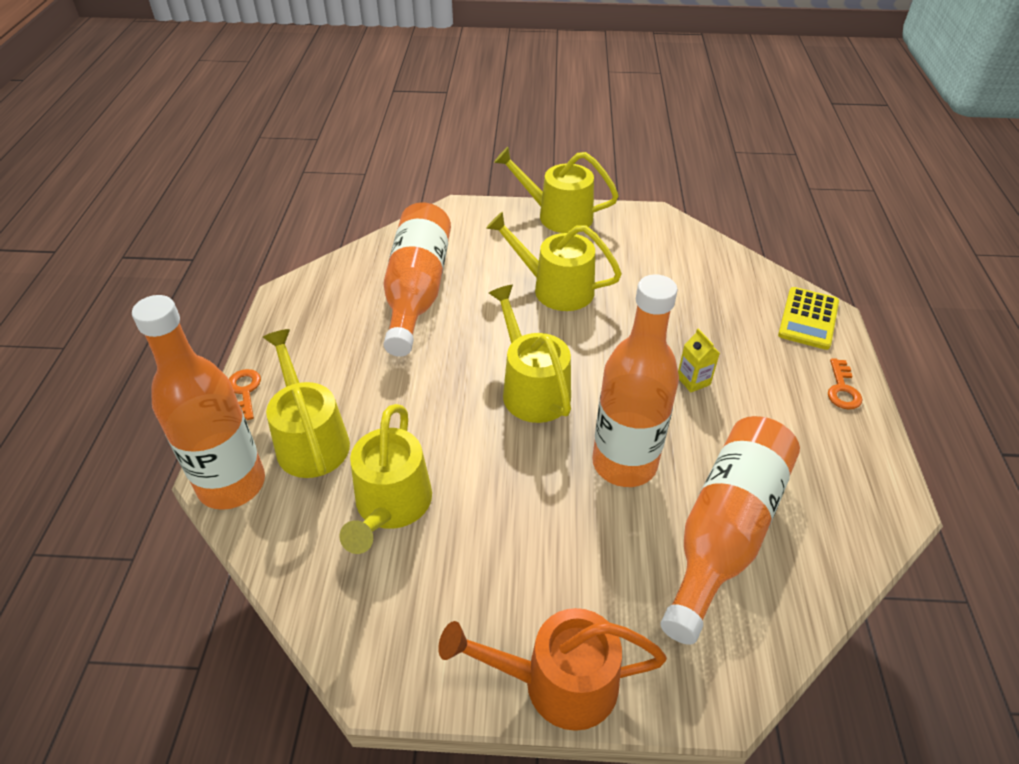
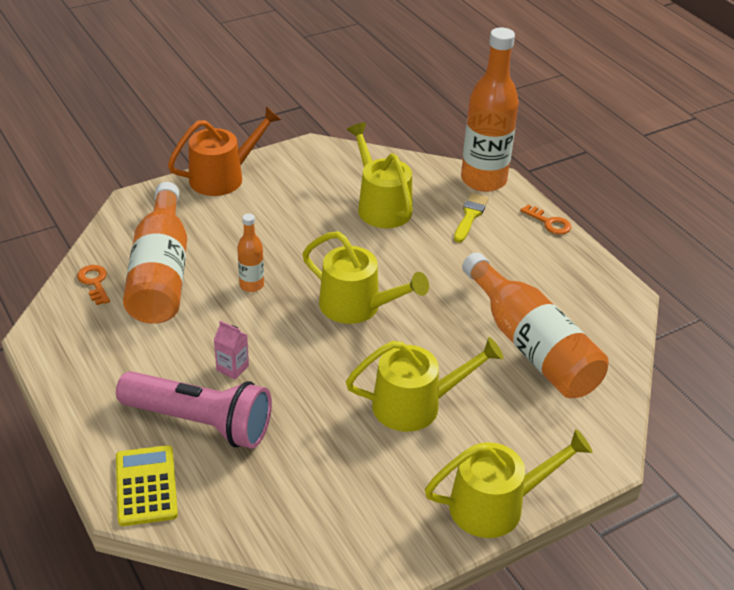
camera: 145 degrees right, 5 degrees down
yellow watering can [263,329,350,478] -> yellow brush [454,193,489,243]
orange bottle [592,274,679,487] -> orange bottle [237,213,264,292], size x0.47
yellow carton [678,329,720,392] -> pink carton [214,321,249,380]
orange key [828,358,862,410] -> orange key moved to [77,265,110,305]
none -> pink flashlight [116,371,272,449]

